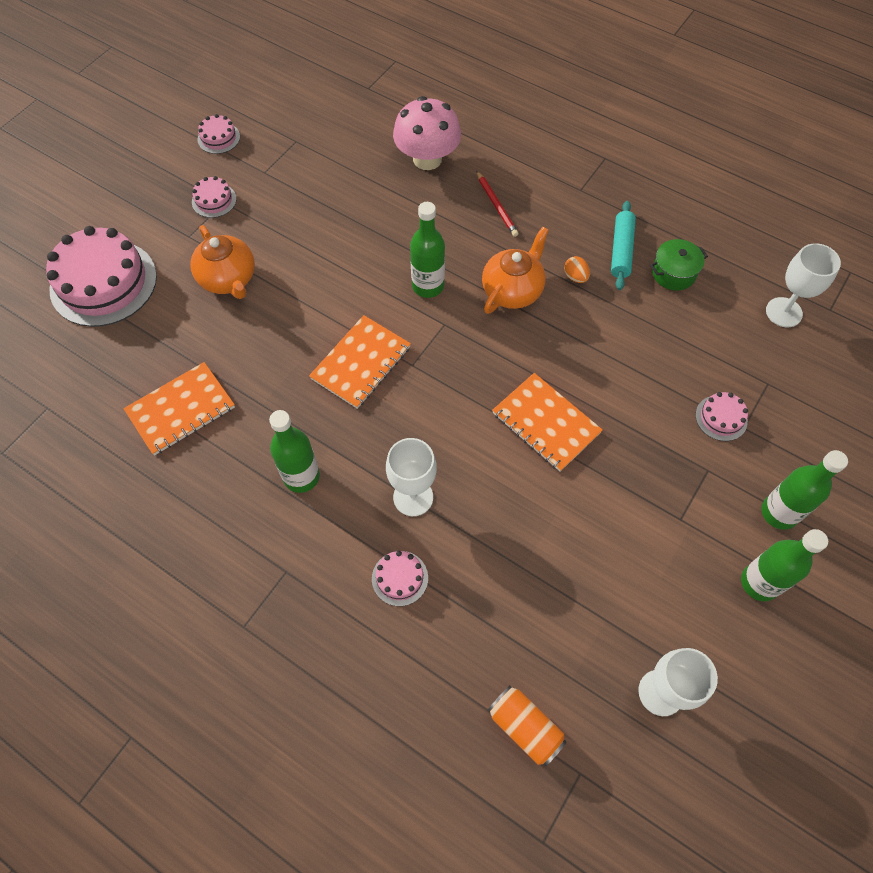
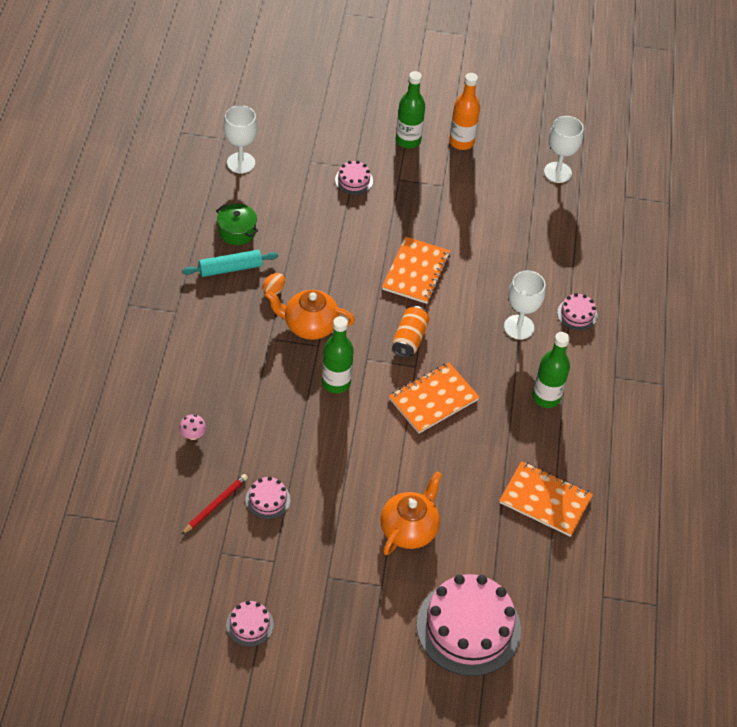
camera: 120 degrees left, 10 degrees down
pink cake [192,176,237,218] -> pink cake moved to [246,476,290,519]
orange notebook [309,315,411,409] -> orange notebook turned 45 degrees counterclockwise [389,363,480,433]
pink mushroom [393,96,461,170] -> pink mushroom [179,414,206,440], size x0.40
red pencil [476,171,518,237] -> red pencil moved to [181,474,248,535]
orange can [488,685,567,766] -> orange can moved to [392,306,430,358]
green bottle [741,529,828,601] -> orange bottle [449,73,480,150]

